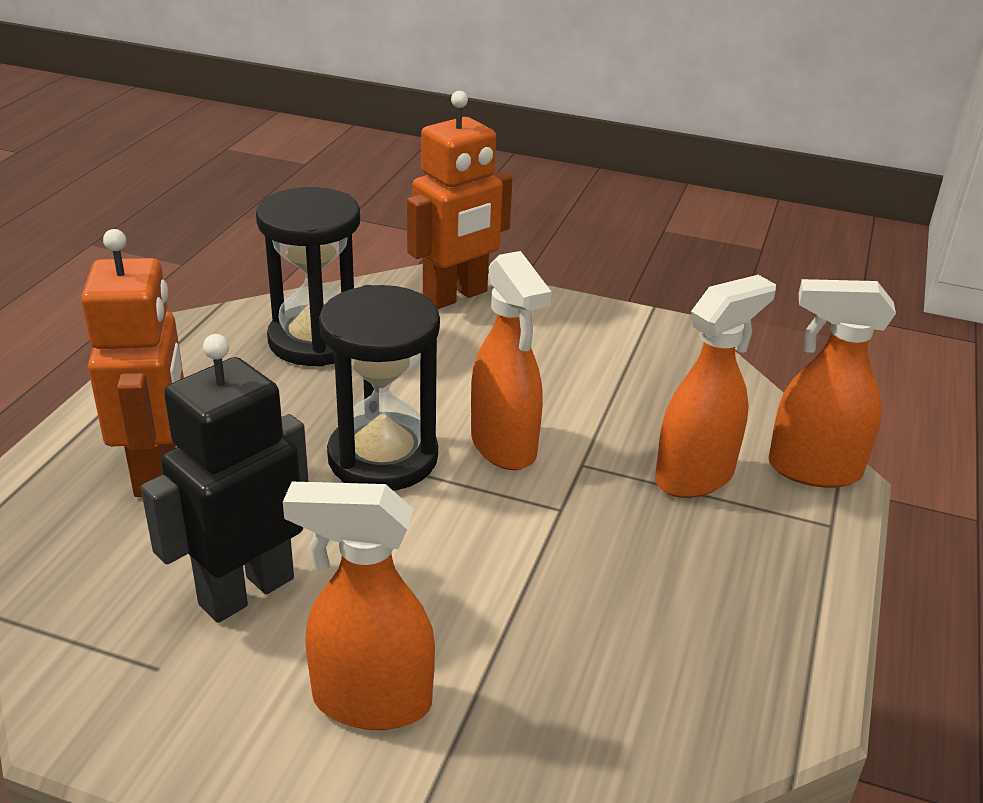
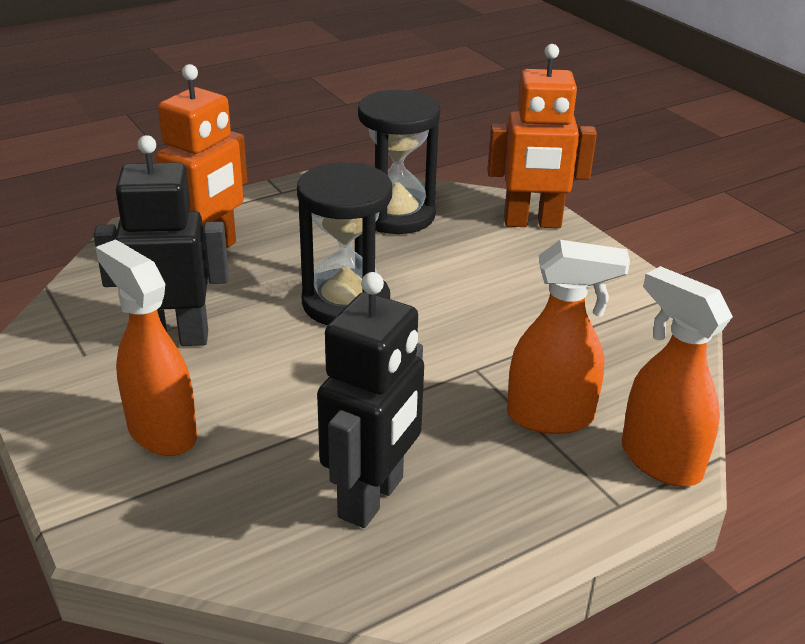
camera: 40 degrees right, 0 degrees up
orange spray bottle [471,251,552,470] -> none
none -> black robot [317,272,424,528]

